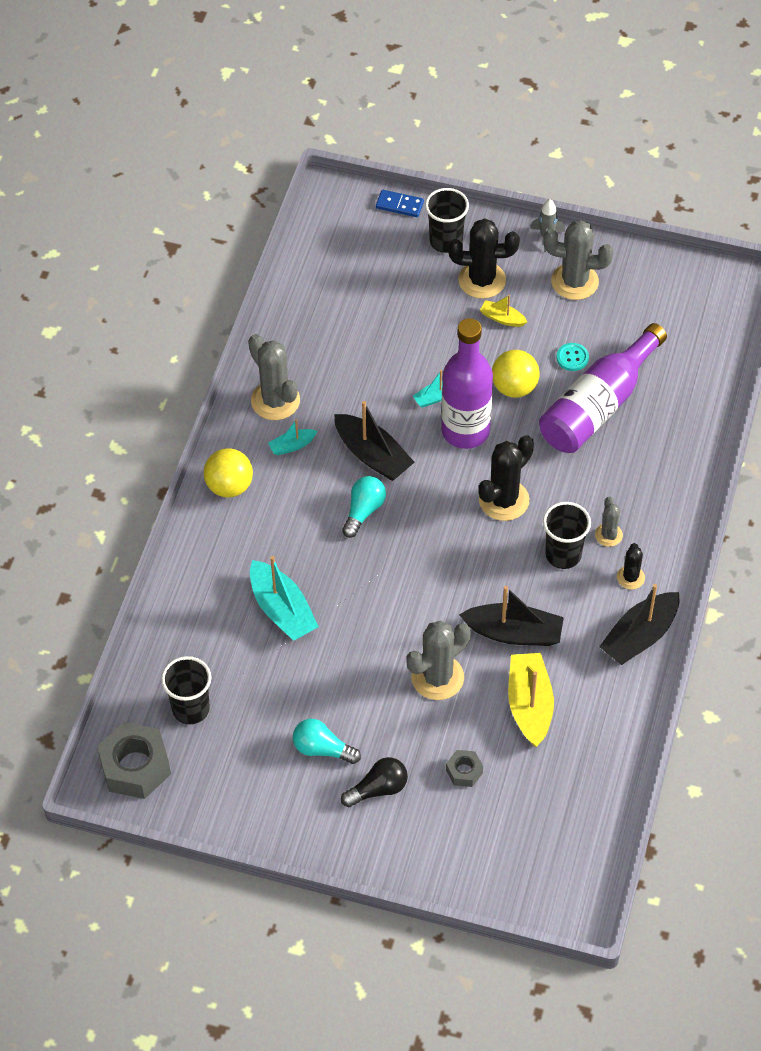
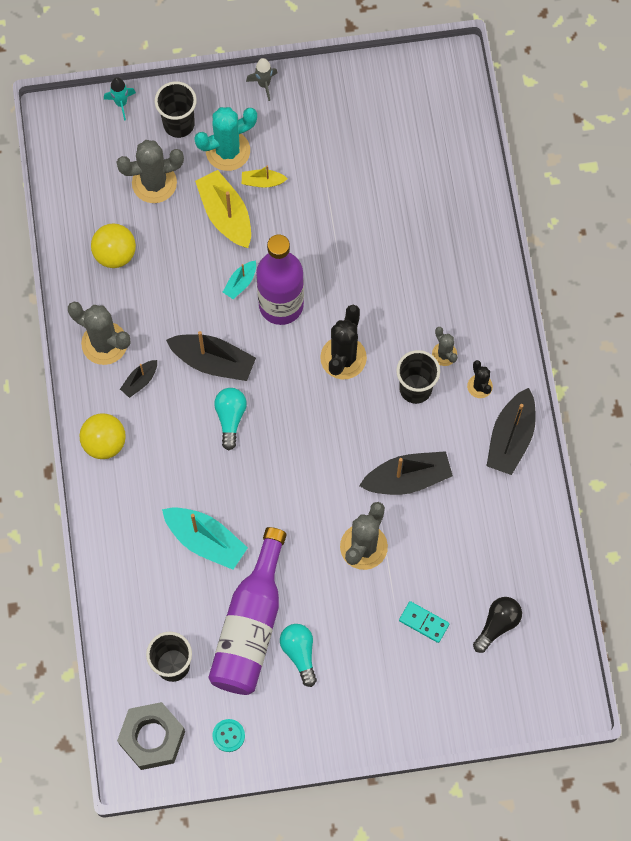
camera: 25 degrees left, 15 degrees up
turquoise boat [268,419,318,455] -> black boat [120,360,157,398]
turquoise light bulb [293,719,361,764] -> turquoise light bulb turned 75 degrees clockwise [280,624,317,687]
black light bulb [341,757,408,807] -> black light bulb moved to [473,597,522,653]
blue domino [376,190,424,217] -> turquoise rocket [104,77,136,120]
grey nut [446,750,483,787] -> turquoise domino [399,601,449,643]
black cactus [448,218,519,299] -> turquoise cactus [194,107,257,171]
yellow ball [492,350,540,398] -> yellow ball moved to [91,223,136,268]
yellow boat [508,653,554,747] -> yellow boat moved to [195,170,251,248]
purple bottle [539,323,667,453] -> purple bottle moved to [208,527,287,695]
grey cactus [543,220,614,300] -> grey cactus moved to [116,140,184,203]
turquoise button [557,343,589,371] -> turquoise button moved to [212,719,245,752]

